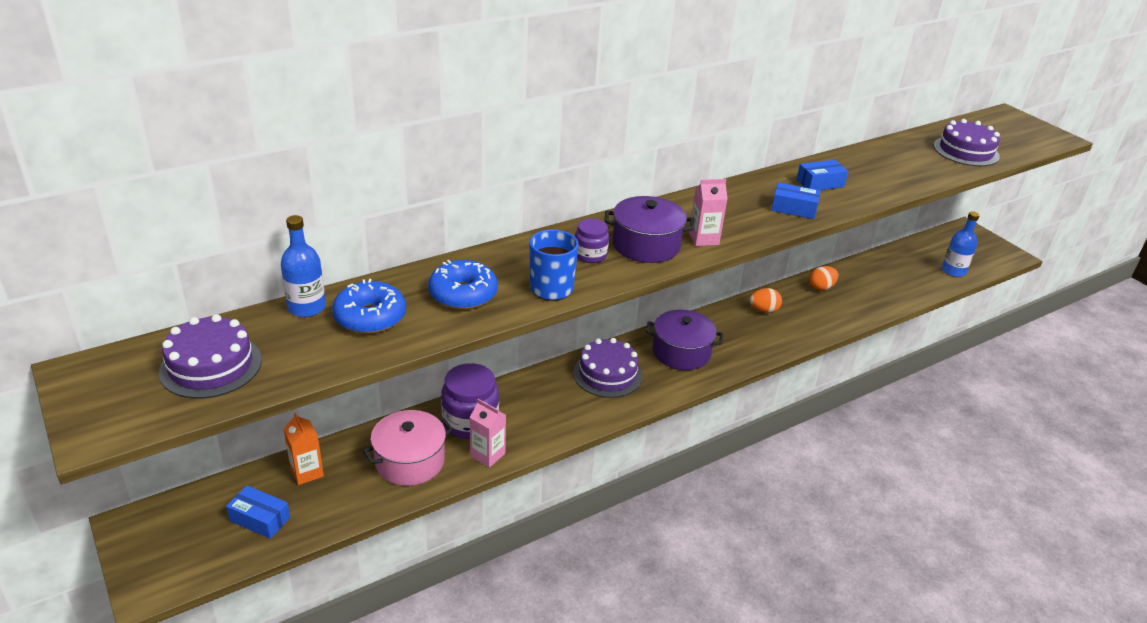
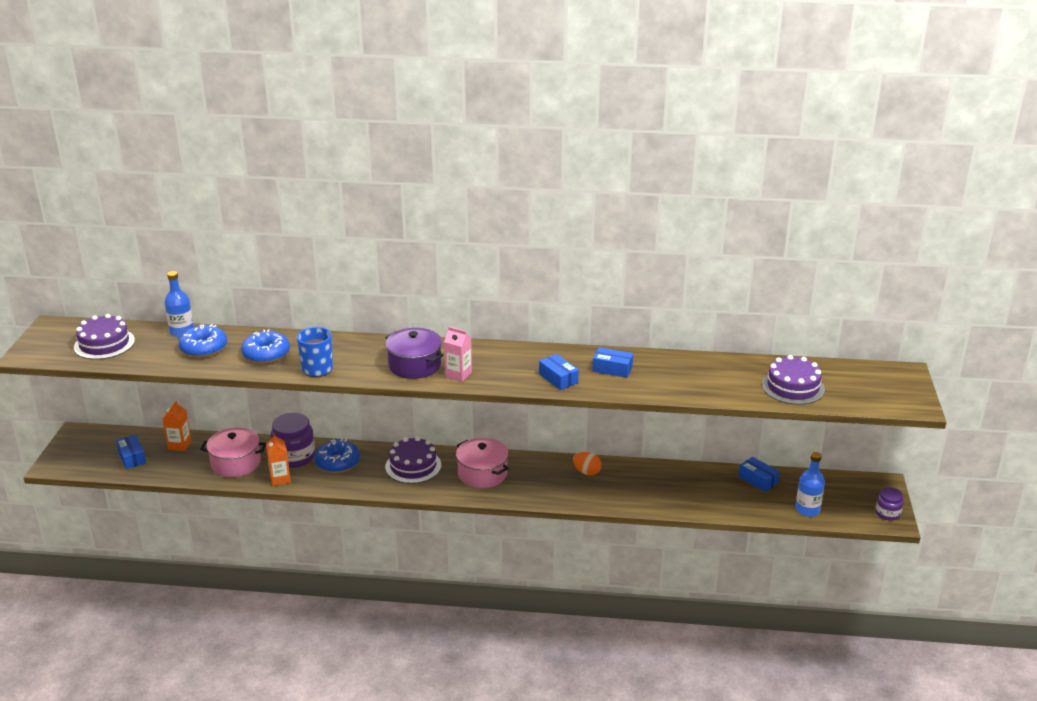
camera: 40 degrees right, 5 degrees down
pink carton [470,399,506,468] -> orange carton [266,433,291,486]
purple jar [575,219,609,263] -> purple jar moved to [875,487,904,521]
purple pot [646,310,723,370] -> pink pot [456,438,509,488]
orange egg [809,266,838,291] -> none
none -> blue donut [315,439,360,473]
none -> blue box [738,457,780,492]

